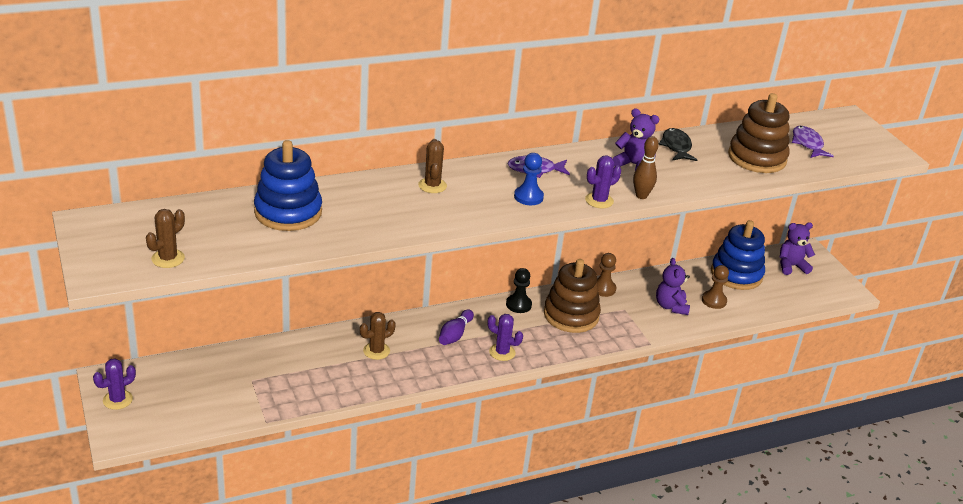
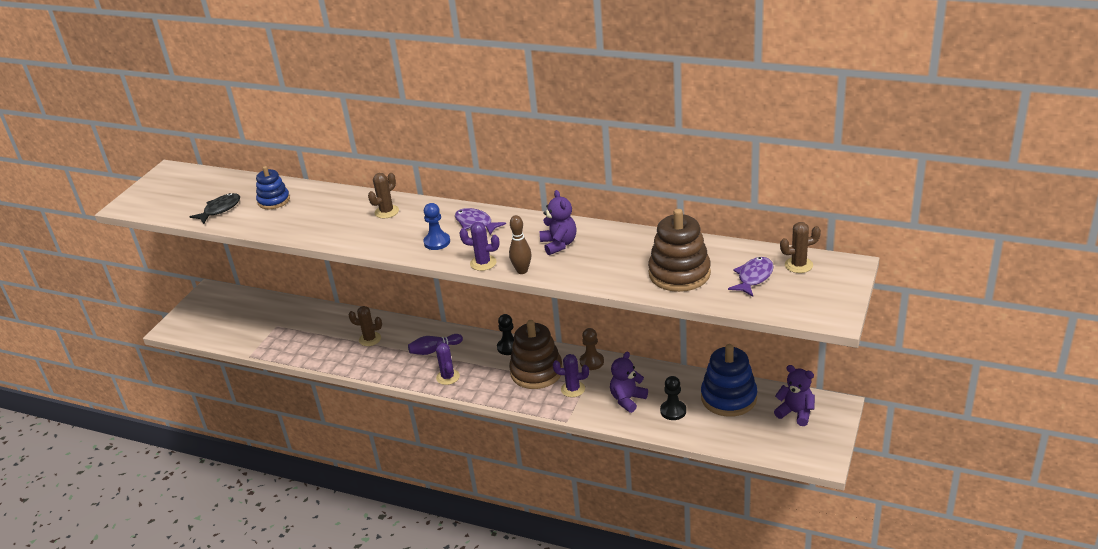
camera: 50 degrees right, 0 degrees up
purple cactus [93,358,136,410] -> purple cactus moved to [553,354,589,397]
brown cactus [146,209,185,268] -> brown cactus moved to [780,222,821,273]
blue stacking toy [254,140,322,231] -> blue stacking toy [256,166,290,209], size x0.61
black fish [659,128,697,161] -> black fish moved to [189,193,240,224]
brown pawn [702,265,729,309] -> black pawn [660,376,686,420]

